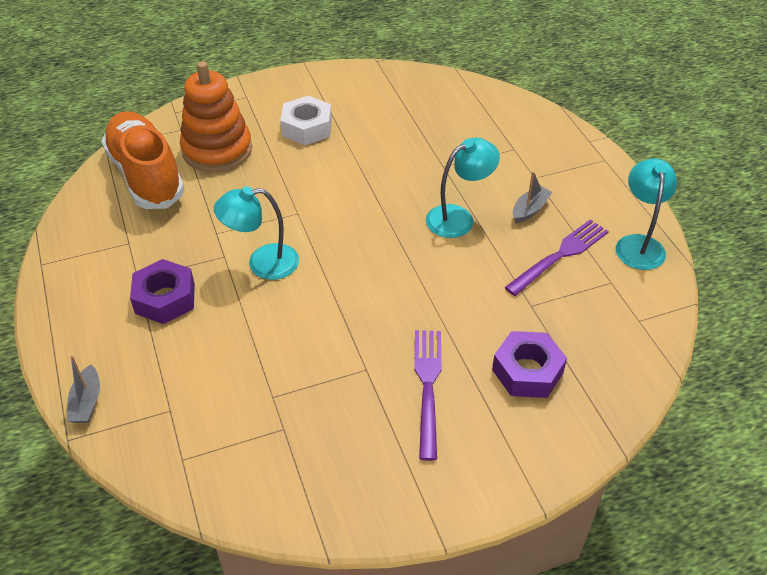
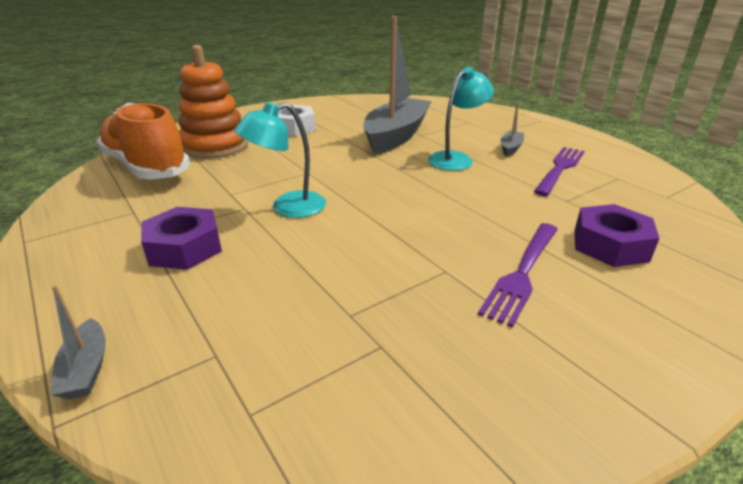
camera: 15 degrees left, 15 degrees down
purple fork [414,330,442,461] -> purple fork turned 135 degrees counterclockwise [478,223,558,328]
turquoise lamp [616,158,677,270] -> none
none -> grey boat [363,16,431,154]

